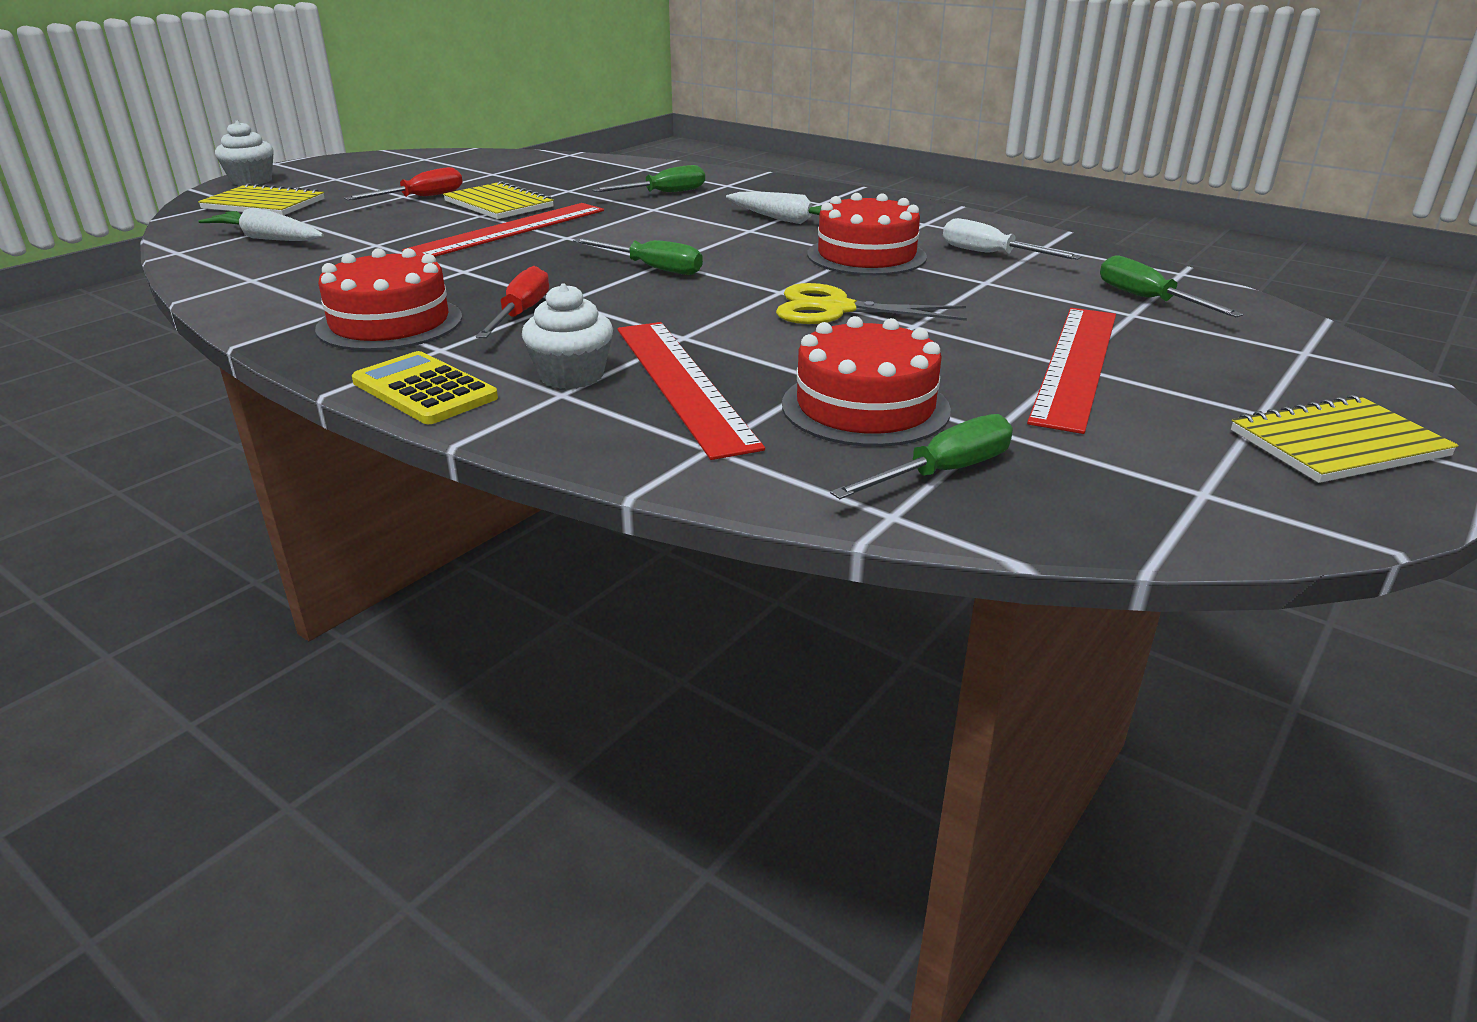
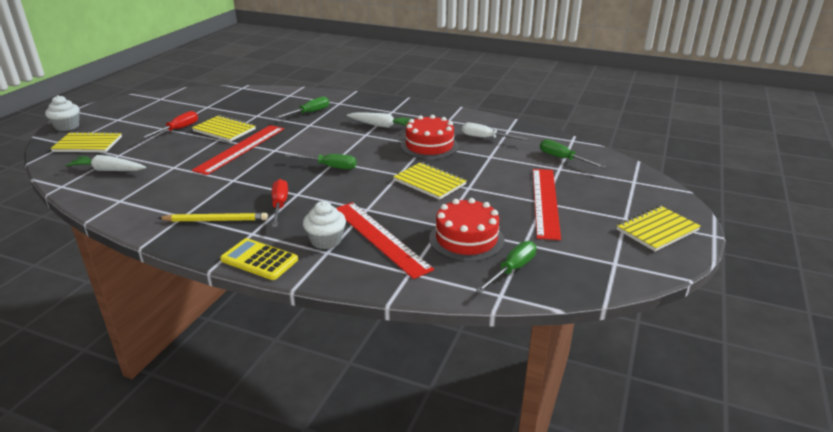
camera: 15 degrees left, 0 degrees up
red cake [315,248,462,351] -> yellow pencil [158,213,268,222]
yellow scissors [776,283,967,324] -> yellow notebook [393,162,467,200]

